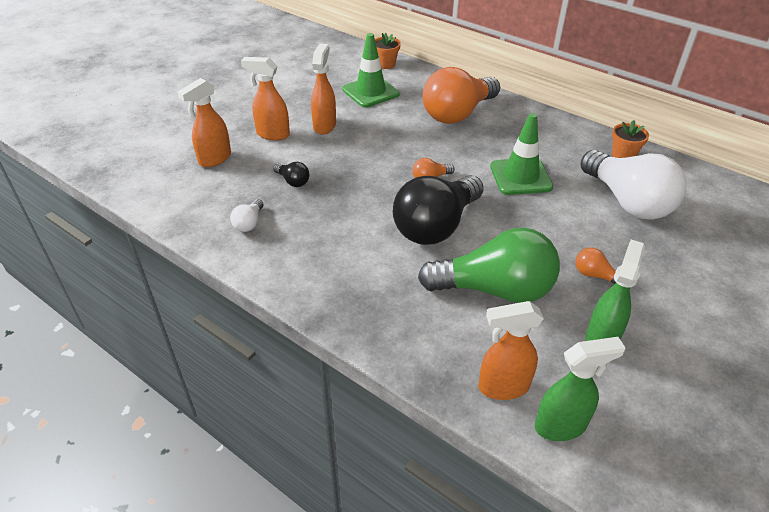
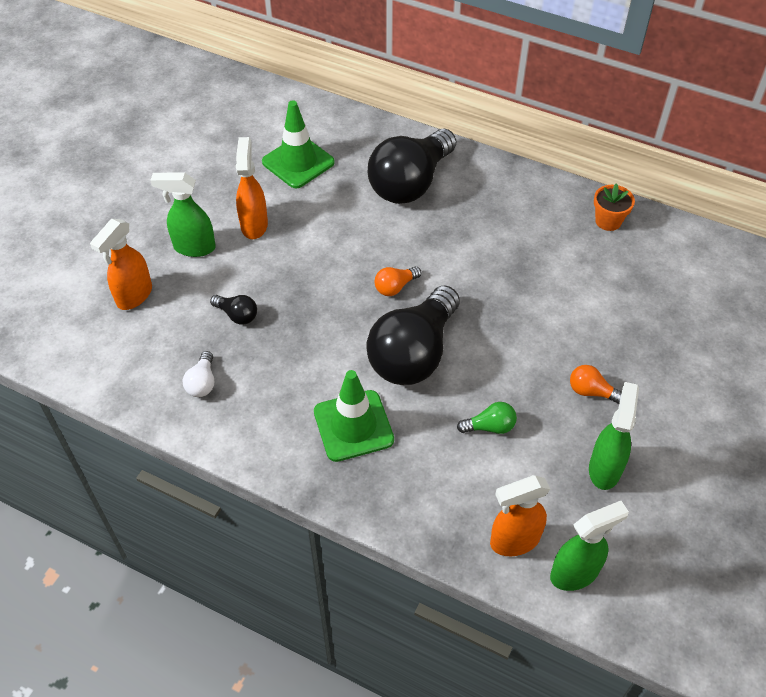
camera: 10 degrees left, 10 degrees up
orange spray bottle [241,57,290,141] -> green spray bottle [150,172,216,257]
orange flower pot [375,33,401,69] -> none
green light bulb [418,228,560,303] -> green light bulb [457,402,517,434], size x0.41
orange light bulb [422,67,500,124] -> black light bulb [368,129,456,204]
green traffic cone [490,113,553,195] -> green traffic cone moved to [314,370,394,462]
white light bulb [580,150,686,219] -> none

